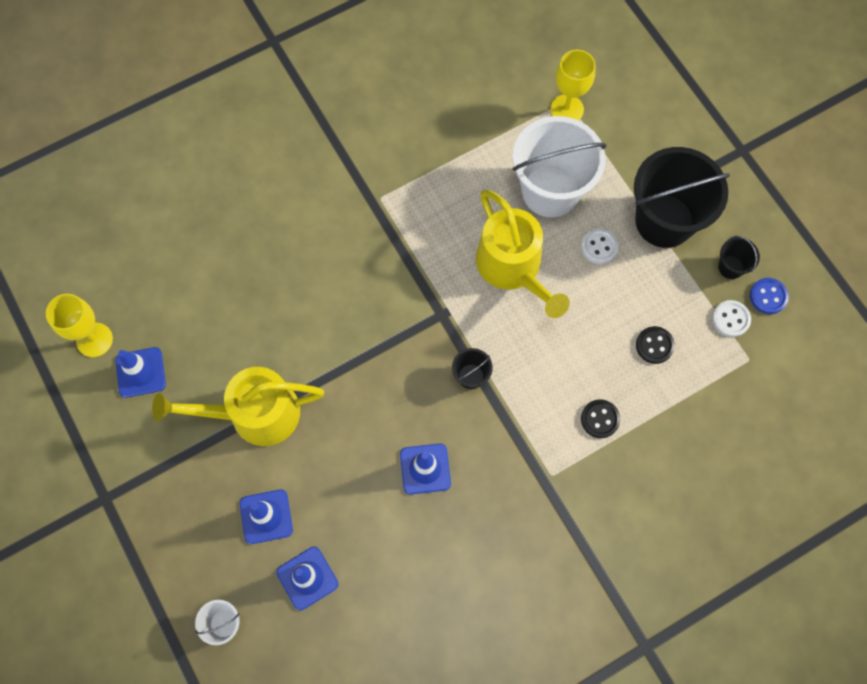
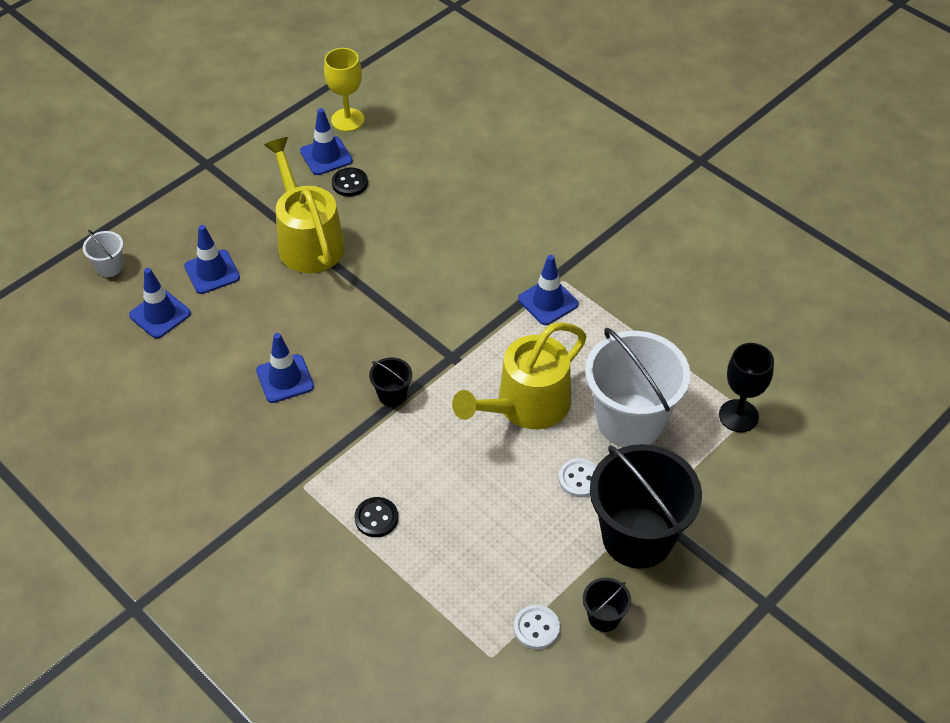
camera: 75 degrees right, 20 degrees down
yellow goblet [550,50,595,121] -> black goblet [719,343,774,432]
black button [636,326,675,364] -> black button moved to [332,167,368,197]
blue button [750,278,789,314] -> none
none -> blue traffic cone [518,255,579,325]

